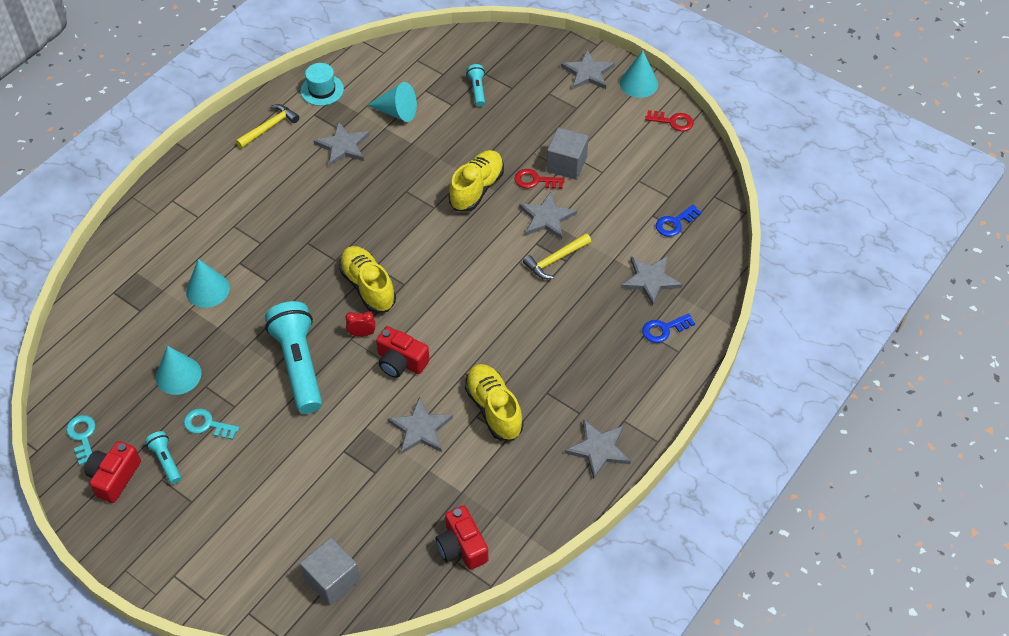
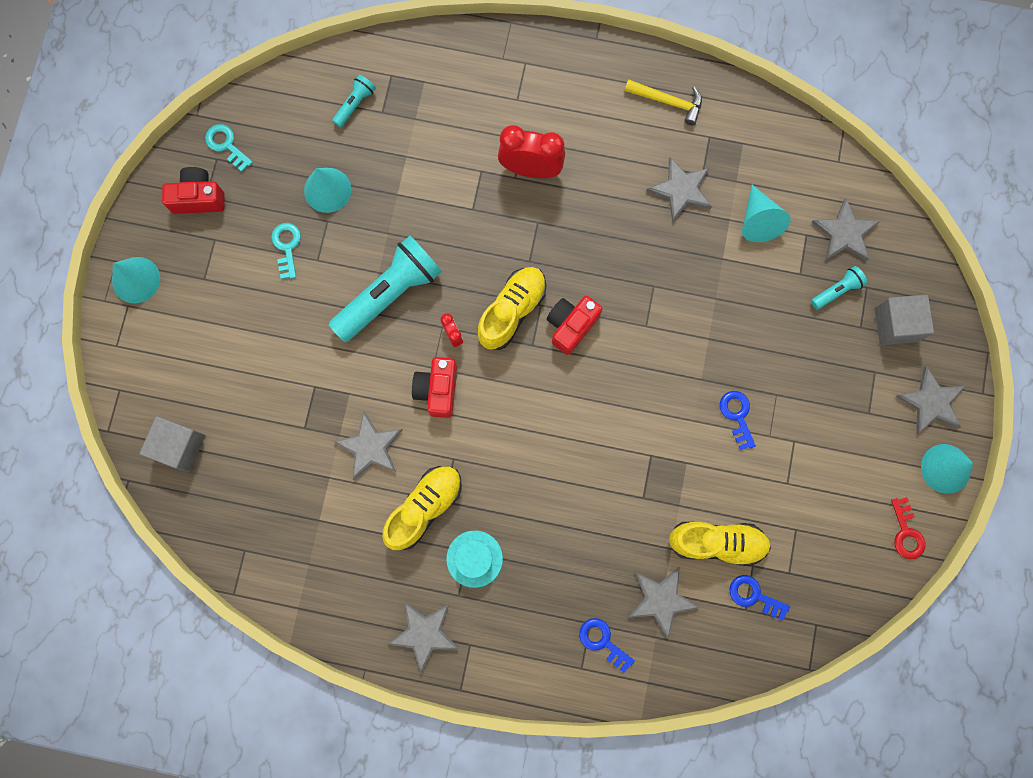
camera: 65 degrees right, 25 degrees up
turquoise key [66,415,96,465] -> turquoise key turned 90 degrees counterclockwise [205,124,253,172]
turquoise flashlight [145,431,181,484] -> turquoise flashlight moved to [332,75,376,127]
turquoise cone [186,259,230,308] -> turquoise cone moved to [112,257,160,303]
turquoise hat [300,63,344,106] -> turquoise hat moved to [446,530,503,588]
red camera [435,505,488,570] -> red camera moved to [547,296,602,355]
yellow shoe [449,150,504,212] -> yellow shoe moved to [669,522,771,566]
red key [515,169,565,189] -> blue key [720,391,756,450]
grey star [519,192,577,239] -> grey star moved to [811,198,880,261]
yellow hammer [523,233,591,279] -> none
grey cube [546,128,589,180] -> grey cube moved to [875,295,934,345]
none -> red clock [498,125,565,178]

